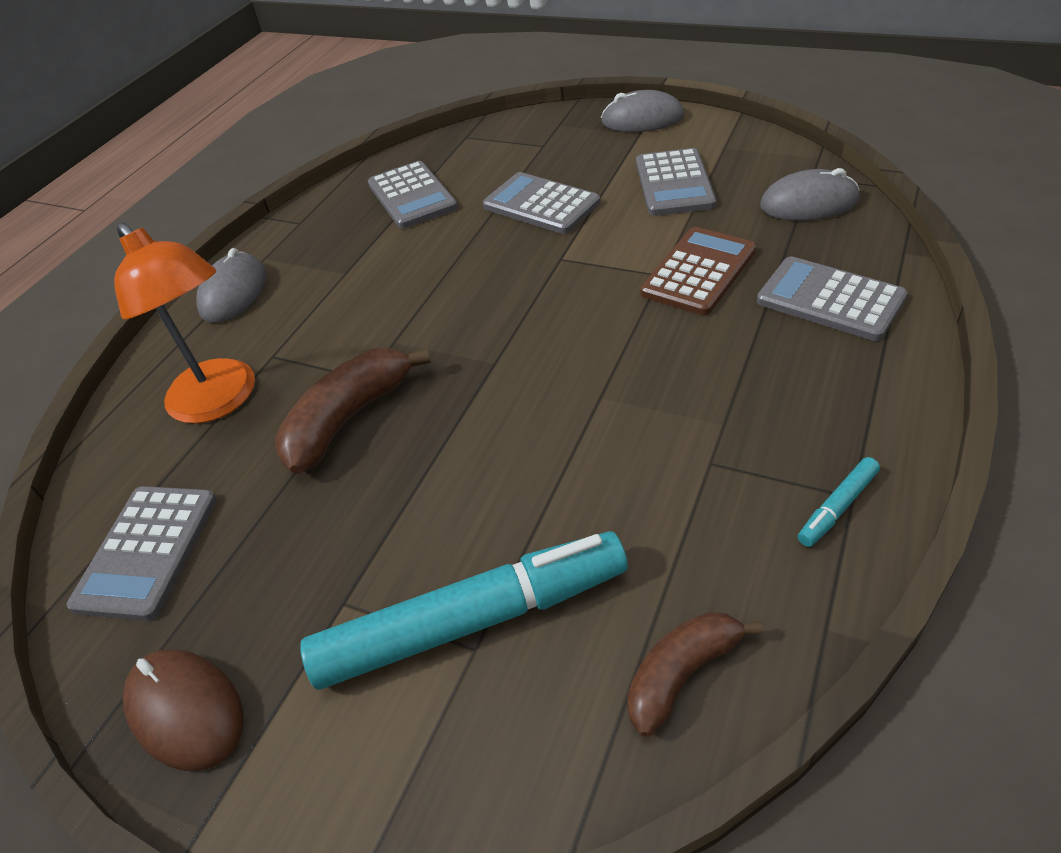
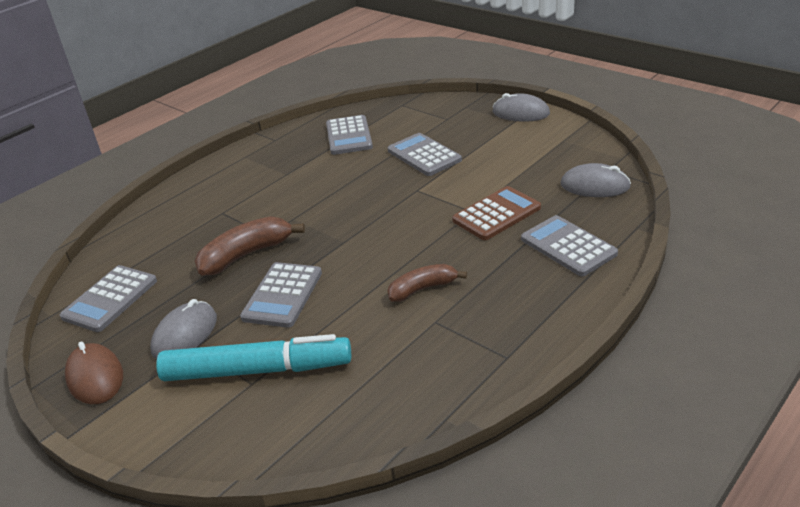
camera: 15 degrees right, 10 degrees down
orange lamp [114,222,255,424] -> none
grey mouse [196,248,266,323] -> grey mouse moved to [150,299,217,359]
brown banana [627,612,764,737] -> brown banana moved to [387,264,467,302]
grey calculator [636,148,716,216] -> grey calculator moved to [240,262,322,328]
turquoise marker [798,457,880,547] -> none

